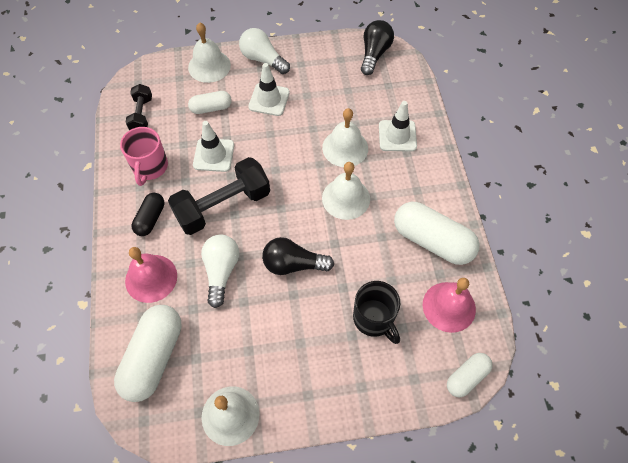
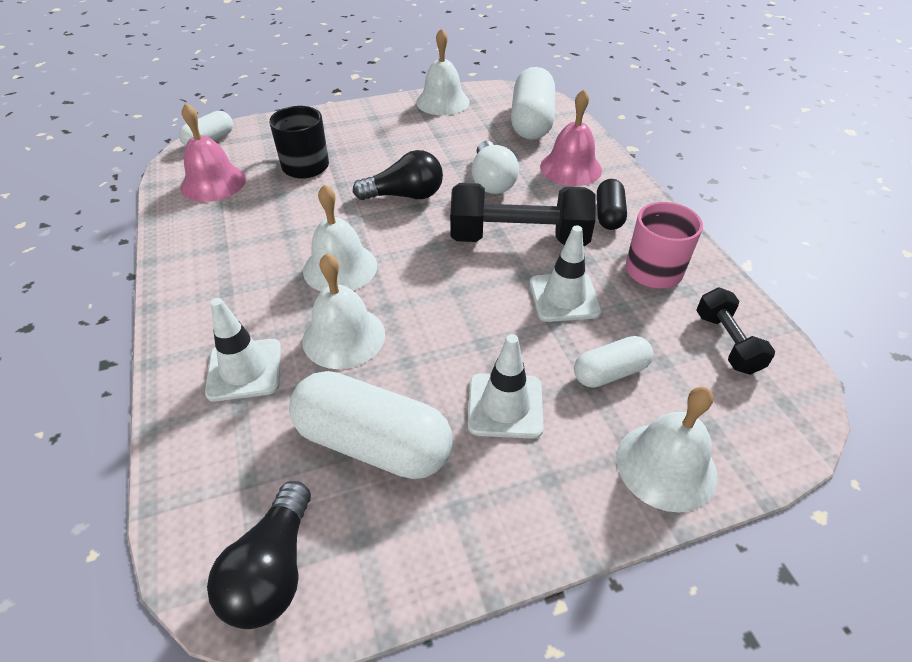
camera: 170 degrees right, 15 degrees down
black dumbbell [168,157,270,235] -> black dumbbell turned 45 degrees clockwise [450,183,596,246]
white light bulb [239,28,290,74] -> none
white capsule [394,202,479,265] -> white capsule moved to [289,371,453,479]

